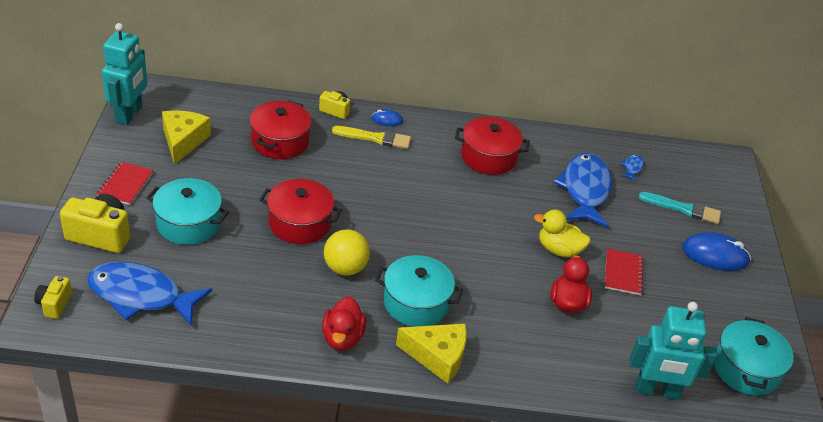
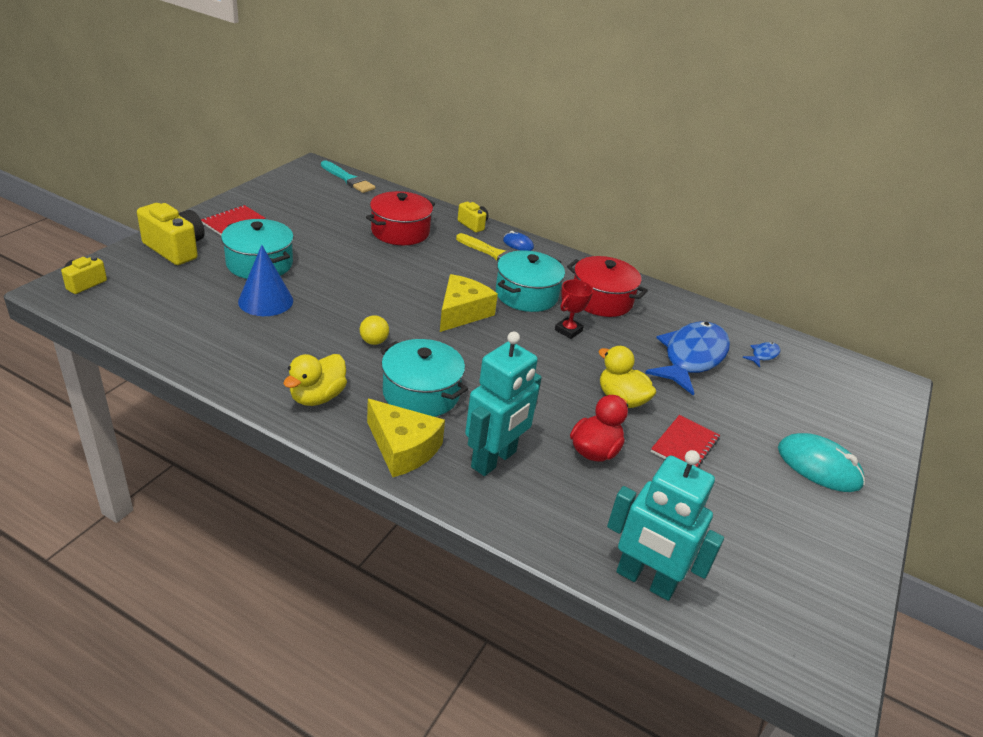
camera: 25 degrees right, 5 degrees down
blue fish [87,262,212,326] -> none
turquoise robot [102,23,147,126] -> turquoise robot moved to [465,331,542,476]
yellow cheese [162,110,211,165] -> yellow cheese moved to [440,274,498,332]
red pot [259,179,342,244] -> none
red duck [322,297,366,350] -> yellow duck [283,354,347,406]
yellow ball [324,229,370,276] -> yellow ball [360,315,389,345], size x0.58
turquoise brush [639,192,721,224] -> turquoise brush moved to [321,160,375,193]
blue mouse [682,232,751,271] -> turquoise mouse [778,433,865,492]
turquoise pot [714,317,794,395] -> turquoise pot moved to [496,250,565,312]
none -> blue cone [238,245,293,316]
none -> red trophy [555,279,593,339]

